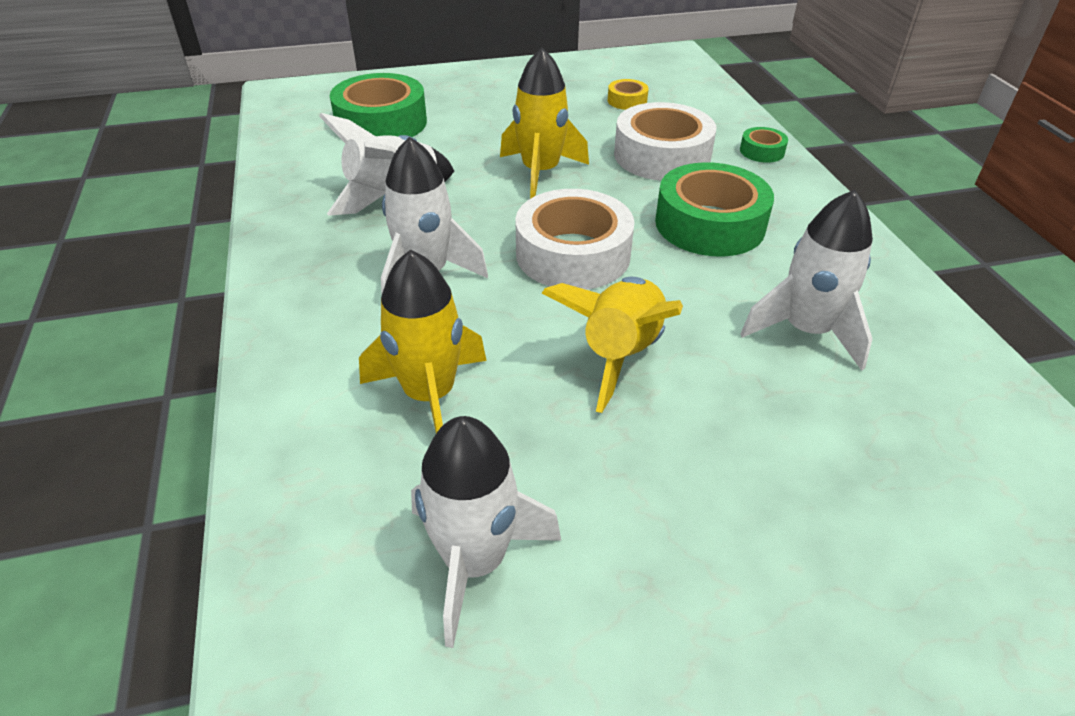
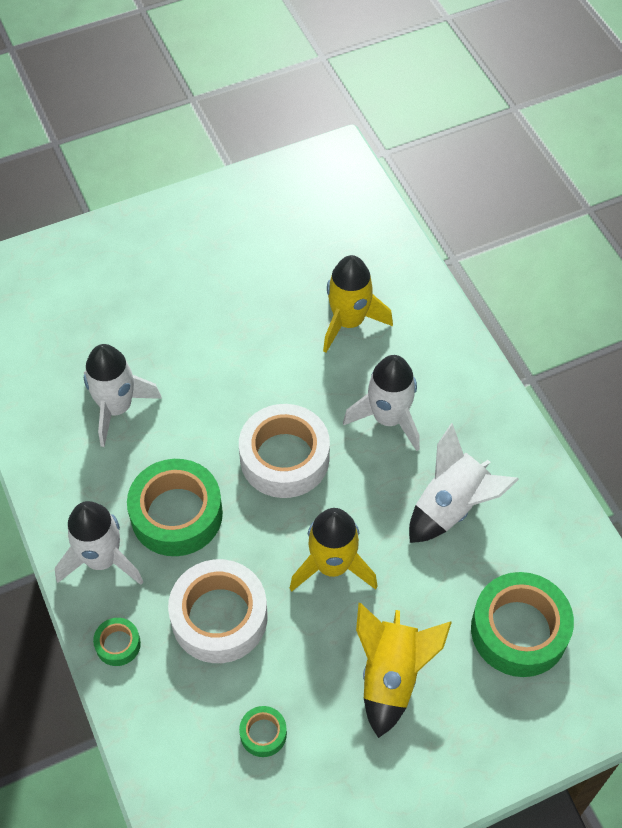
camera: 170 degrees right, 15 degrees up
white rocket [411,416,561,648] -> white rocket moved to [55,501,143,585]
yellow rocket [542,277,683,413] -> yellow rocket moved to [356,603,452,738]
yellow tape [608,79,649,110] -> green tape [239,706,287,757]

